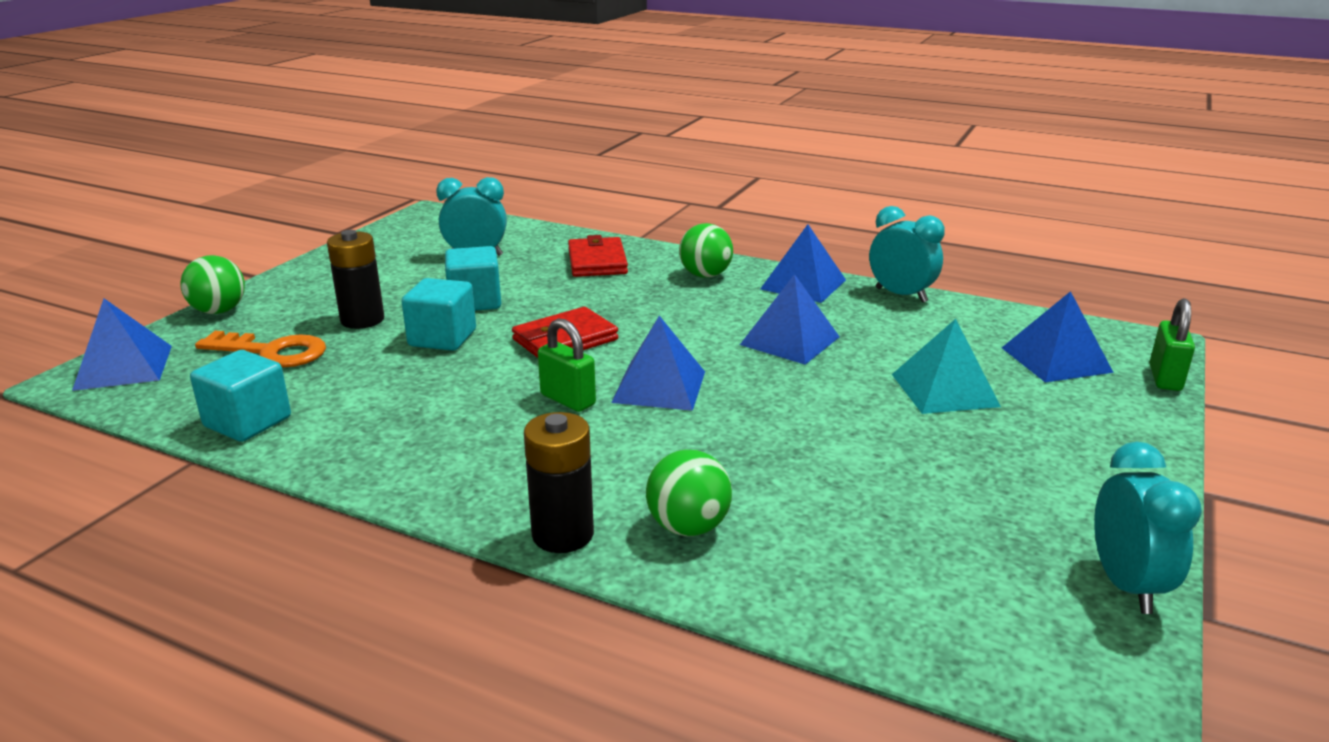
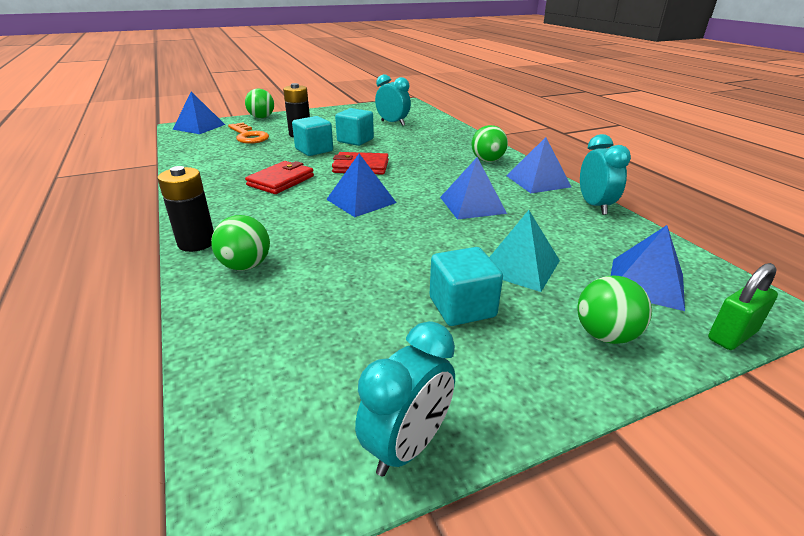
camera: 40 degrees right, 5 degrees up
turquoise cube [190,350,291,442] -> turquoise cube moved to [430,247,503,326]
green padlock [538,318,596,412] -> none
red wallet [568,235,628,277] -> red wallet moved to [245,161,314,194]
none -> green ball [577,276,652,344]

